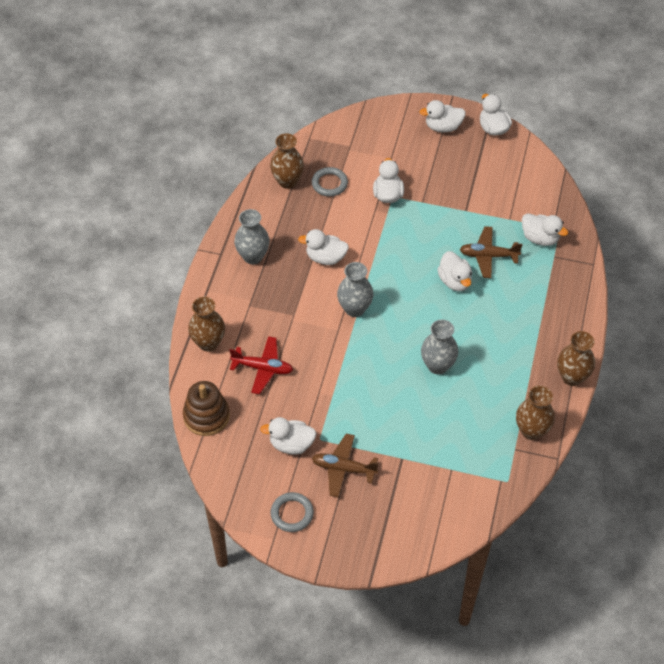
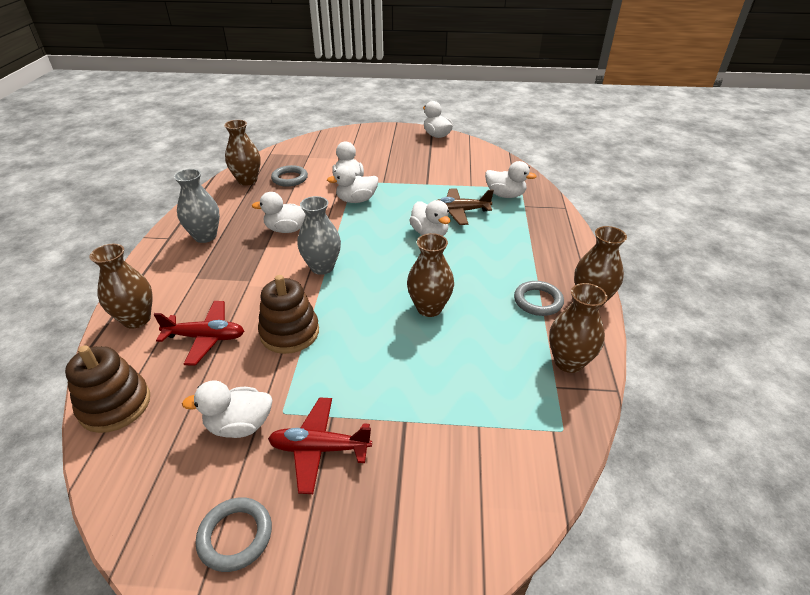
camera: 10 degrees left, 15 degrees down
brown plane [312,434,379,498] -> red plane [268,397,372,494]
white duck [419,100,466,132] -> white duck moved to [327,165,378,203]
grey vase [421,319,458,374] -> brown vase [407,233,454,317]
none -> brown stacking toy [258,275,319,354]
none -> grey ring [514,281,564,316]

